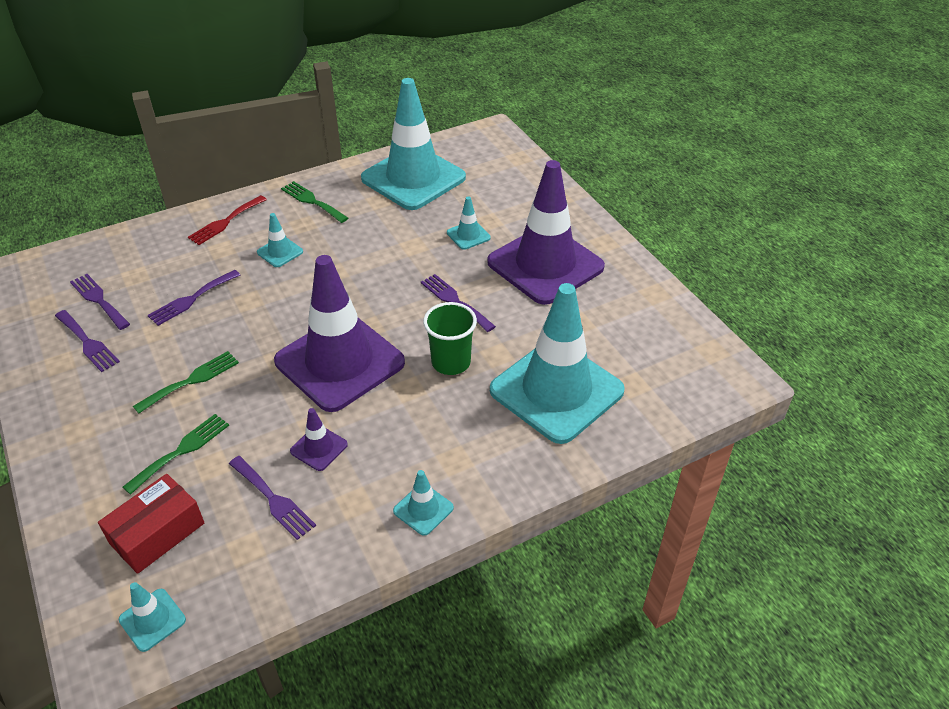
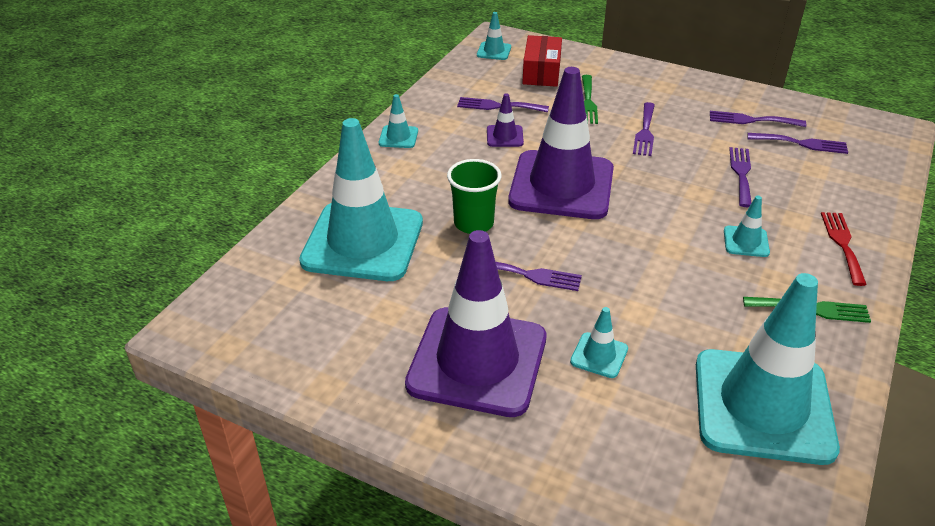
camera: 145 degrees right, 5 degrees down
green fork [133,351,239,414] -> purple fork [633,102,655,156]

